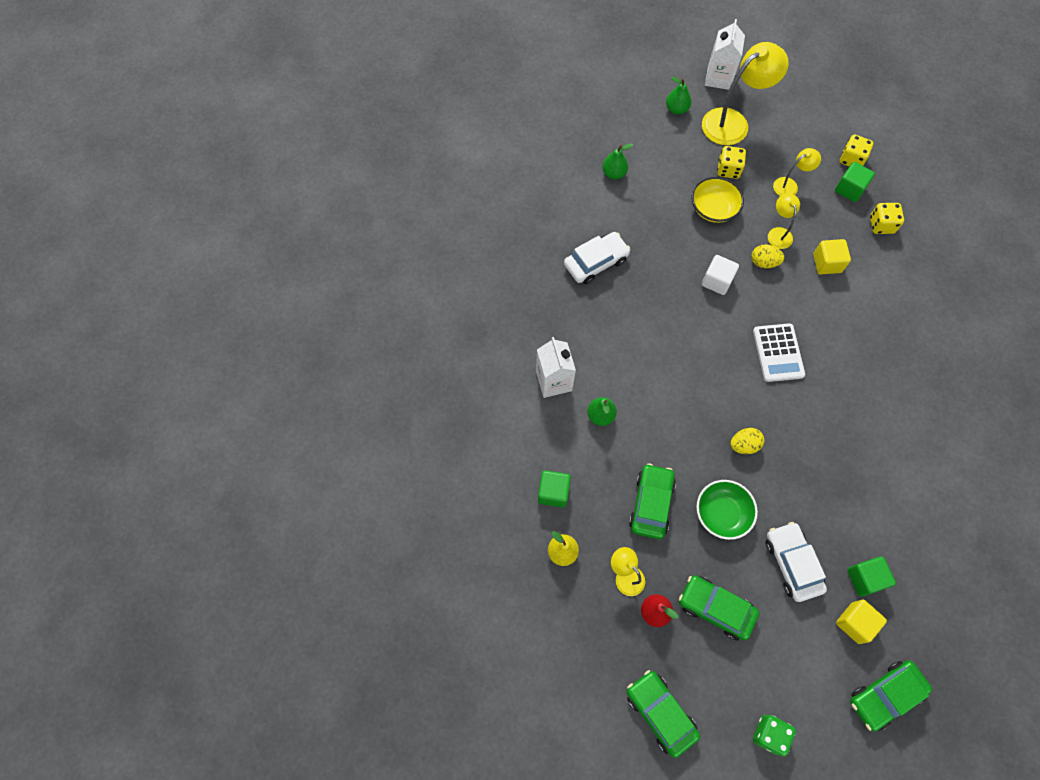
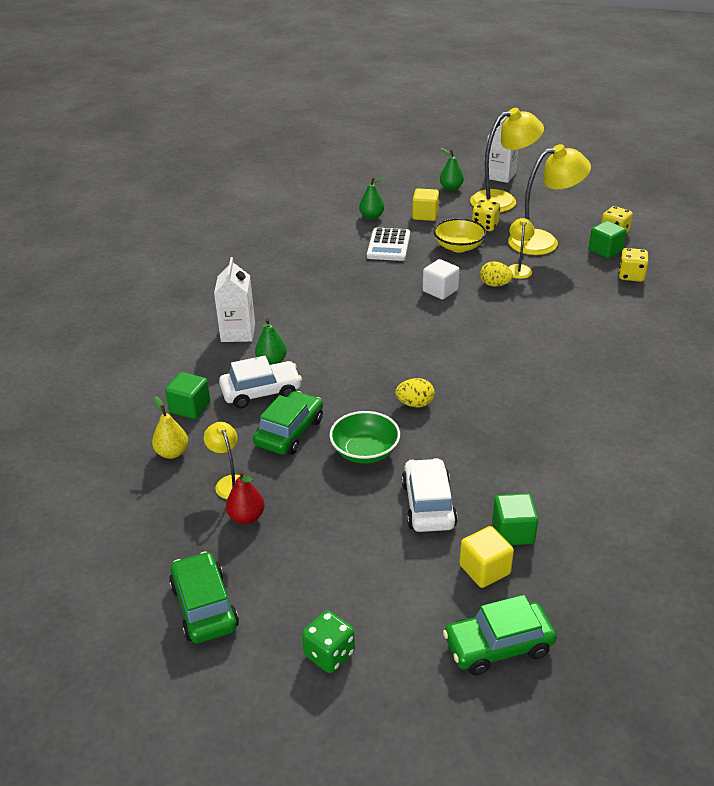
camera: 15 degrees right, 30 degrees down
white car [564,232,631,285] -> white car moved to [219,356,302,409]
green car [679,575,760,641] -> none
white calculator [753,323,805,382] -> white calculator moved to [367,228,410,261]
yellow lamp [773,148,821,196] -> yellow lamp [508,144,591,255], size x1.95
yellow cube [813,239,851,275] -> yellow cube moved to [412,188,439,221]

